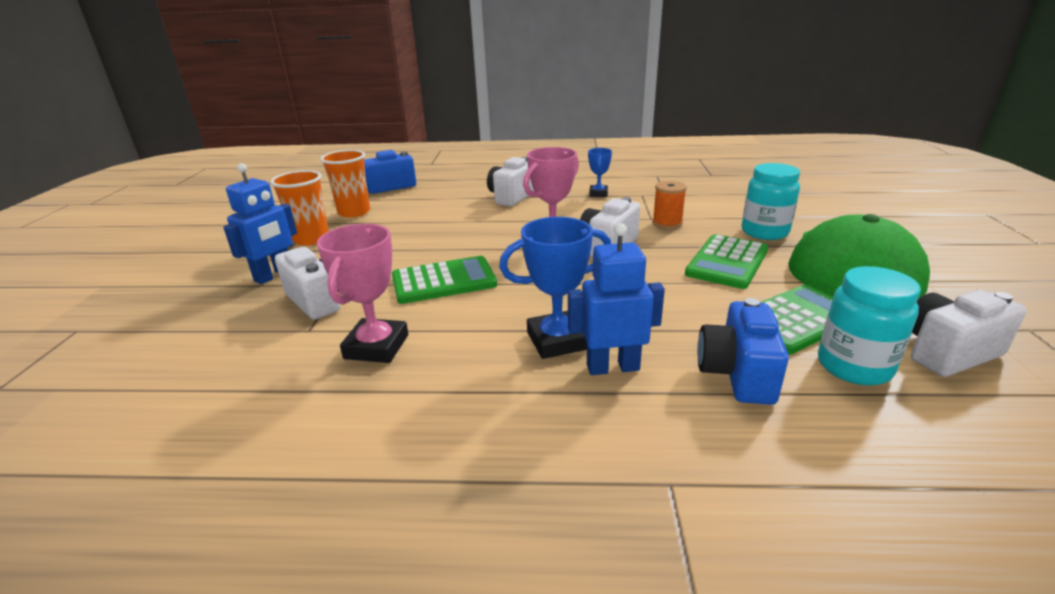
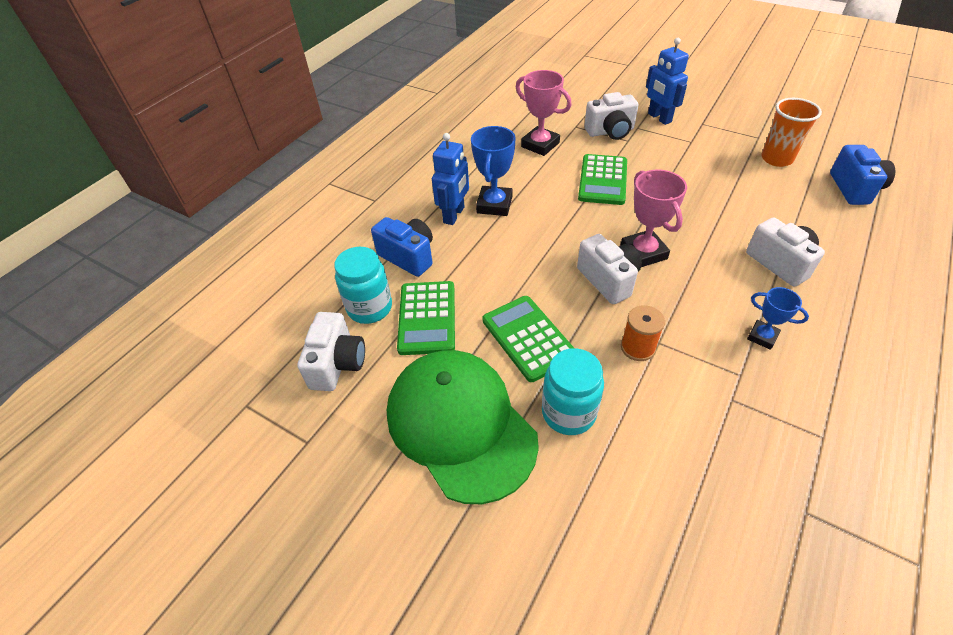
camera: 120 degrees right, 20 degrees up
orange cup [270,170,329,246] -> none

